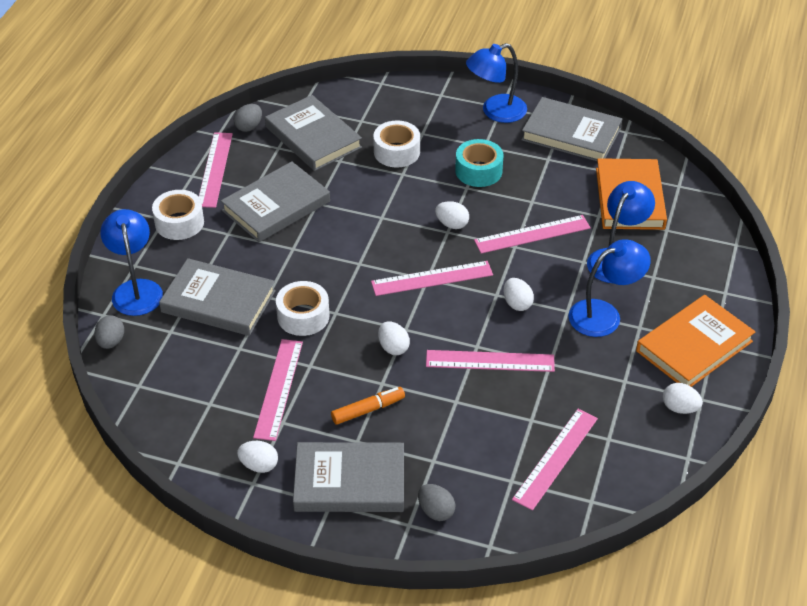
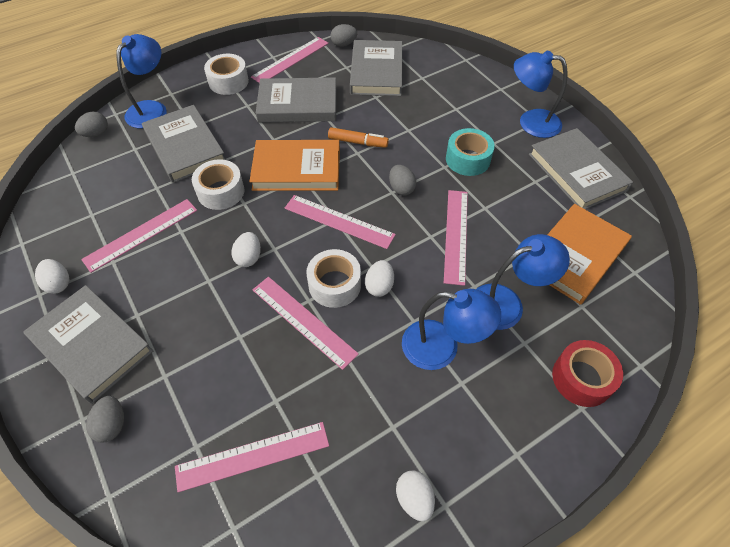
camera: 40 degrees right, 10 degrees up
orange marker [331,387,405,425] -> orange marker moved to [328,127,389,148]
white tape [373,120,420,168] -> white tape moved to [306,249,361,308]
white egg [435,201,469,229] -> grey egg [389,165,416,195]
pink ruler [474,215,591,254] -> pink ruler turned 75 degrees clockwise [444,190,468,286]
orange book [636,295,756,387] -> orange book moved to [249,140,340,191]
none -> red tape [552,340,623,407]

